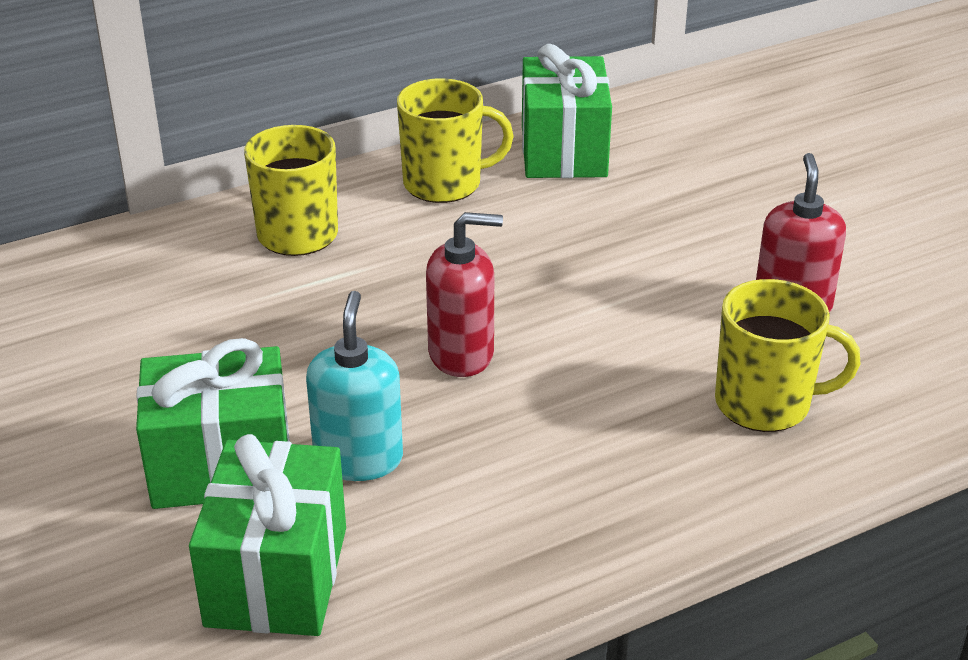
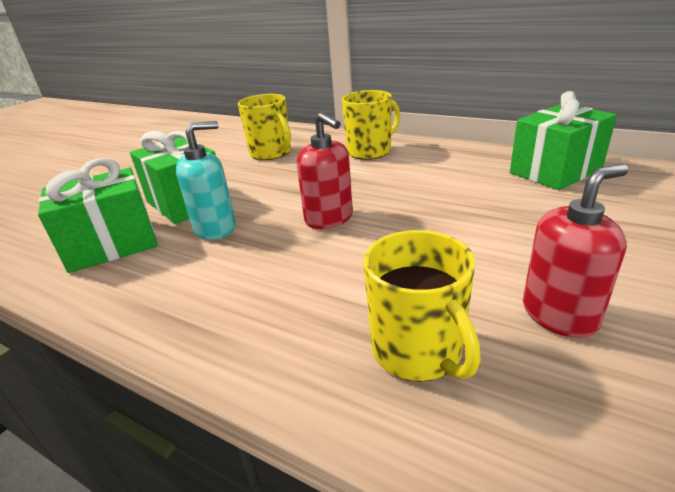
camera: 60 degrees right, 5 degrees down
yellow mug [397,78,514,203] -> yellow mug moved to [238,94,291,160]

